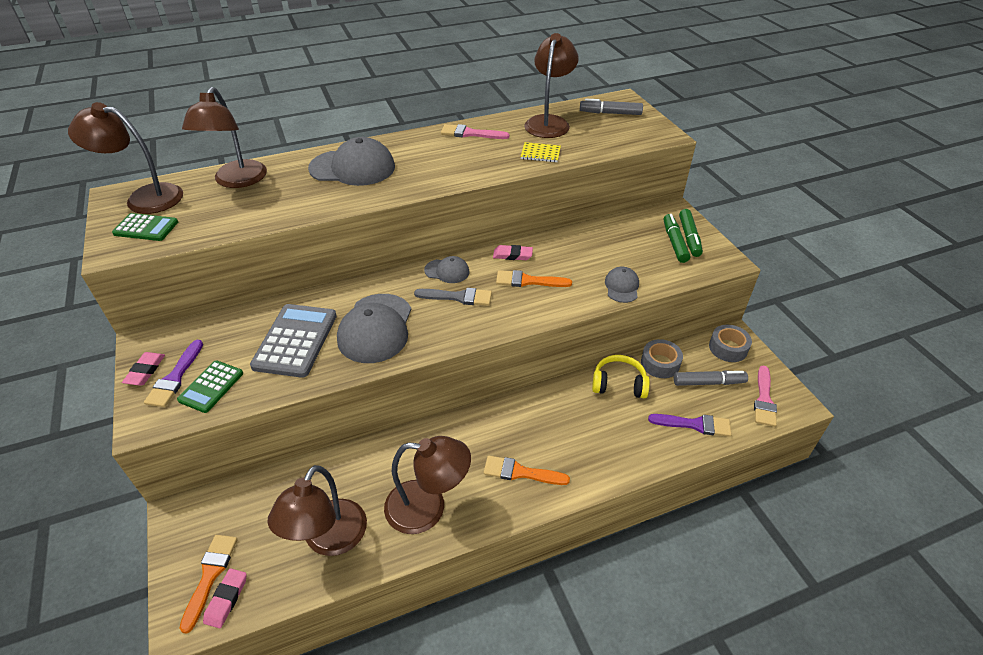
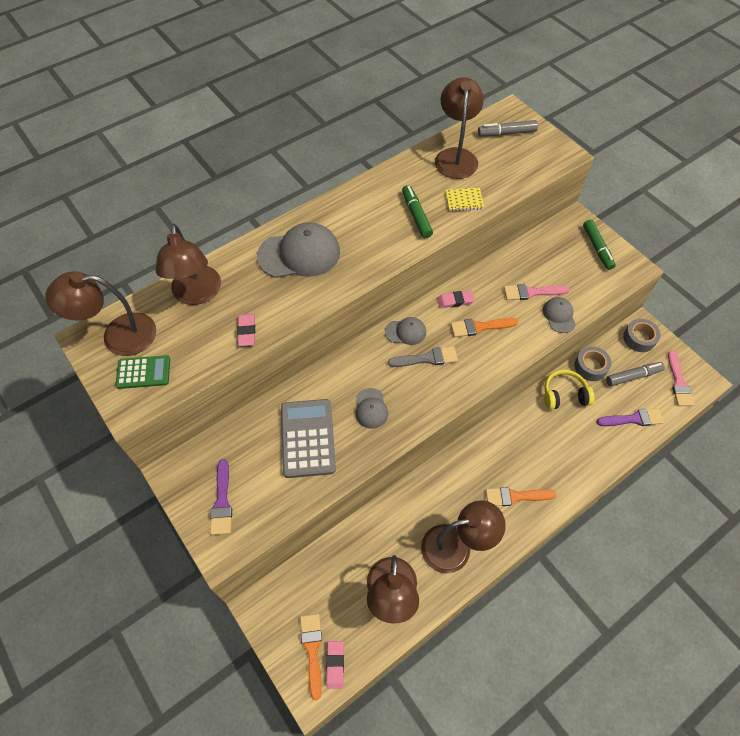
camera: 15 degrees left, 15 degrees up
pink eraser [122,352,165,385] -> pink eraser moved to [237,314,255,346]
green calculator [177,360,243,413] -> none
grey cap [337,294,411,363] -> grey cap [356,388,388,429], size x0.53
pink brush [441,124,510,139] -> pink brush moved to [504,284,570,300]
green marker [663,214,691,263] -> green marker moved to [402,185,433,238]

